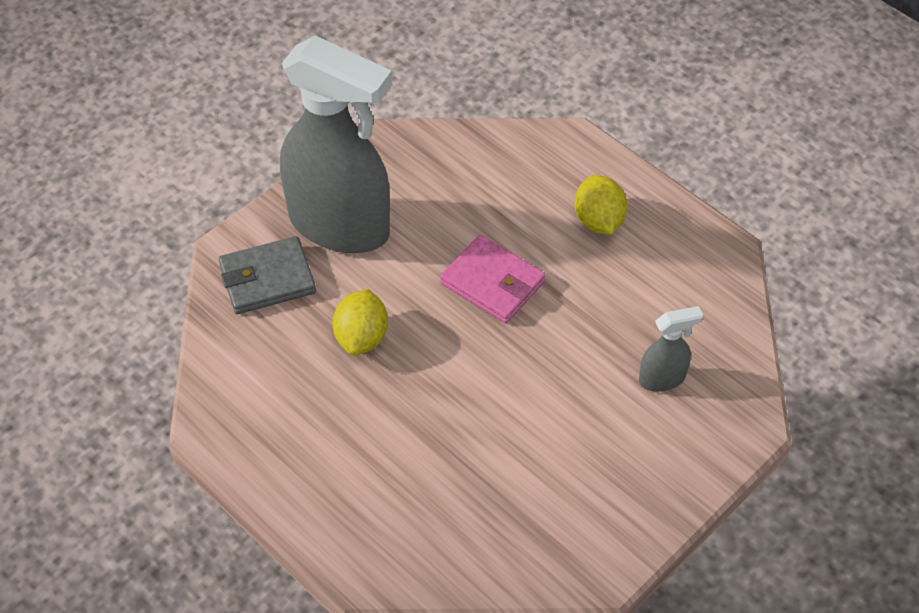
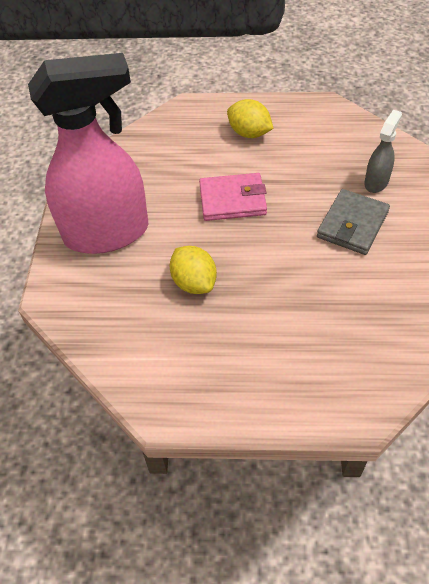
camera: 40 degrees left, 0 degrees up
grey wallet [219,236,316,314] -> grey wallet moved to [317,189,390,255]
grey spray bottle [280,35,392,253] -> pink spray bottle [28,53,148,254]

